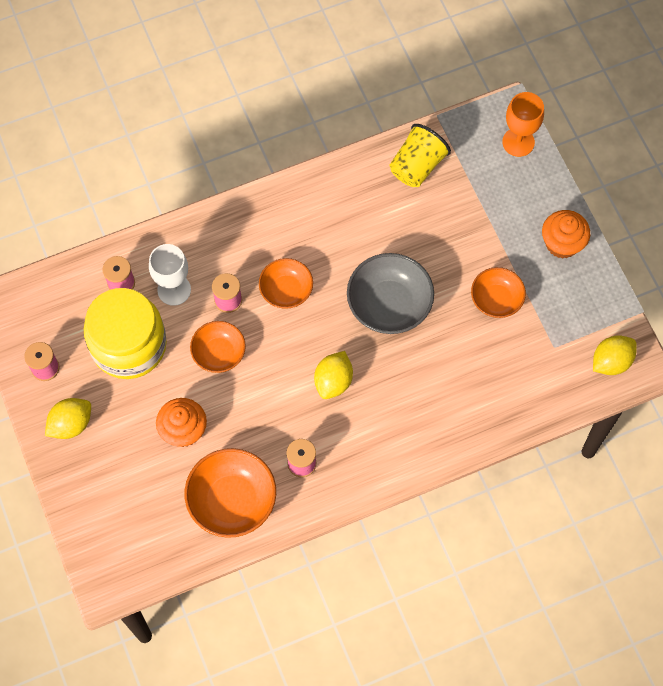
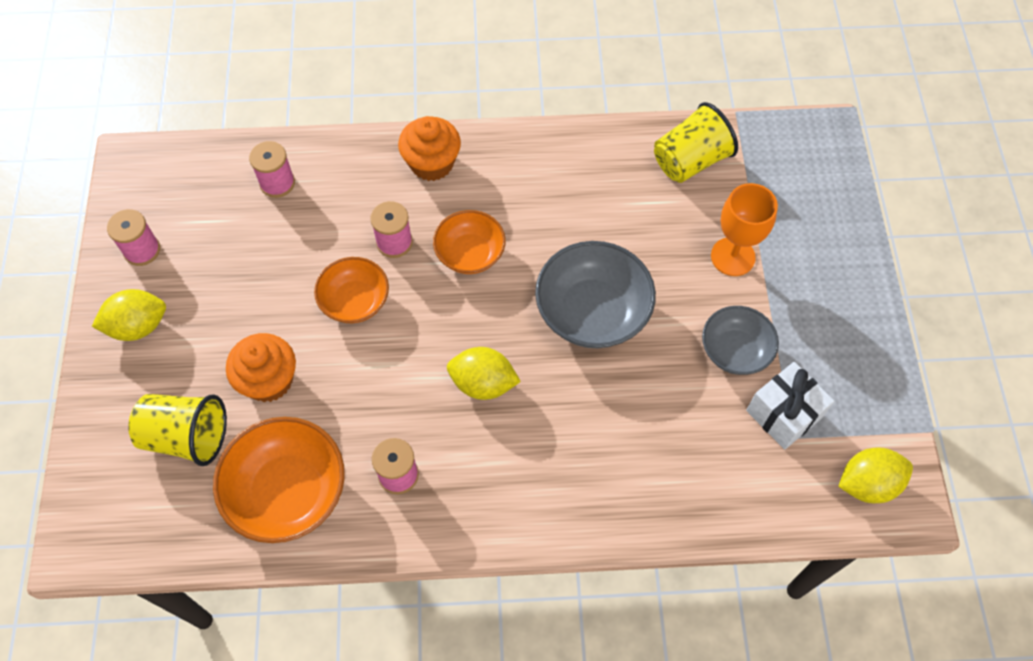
camera: 20 degrees right, 5 degrees down
yellow jar [84,288,167,379] -> none
white goblet [149,244,191,306] -> none
yellow lemon [314,351,353,399] -> yellow lemon turned 60 degrees clockwise [447,347,521,400]
orange bowl [471,267,526,318] -> grey bowl [702,306,779,375]
orange goblet [502,92,544,157] -> orange goblet moved to [711,183,778,276]
orange cupcake [542,210,590,259] -> orange cupcake moved to [398,116,461,181]
none -> yellow cup [128,394,227,466]
none -> white gift [746,362,834,450]

